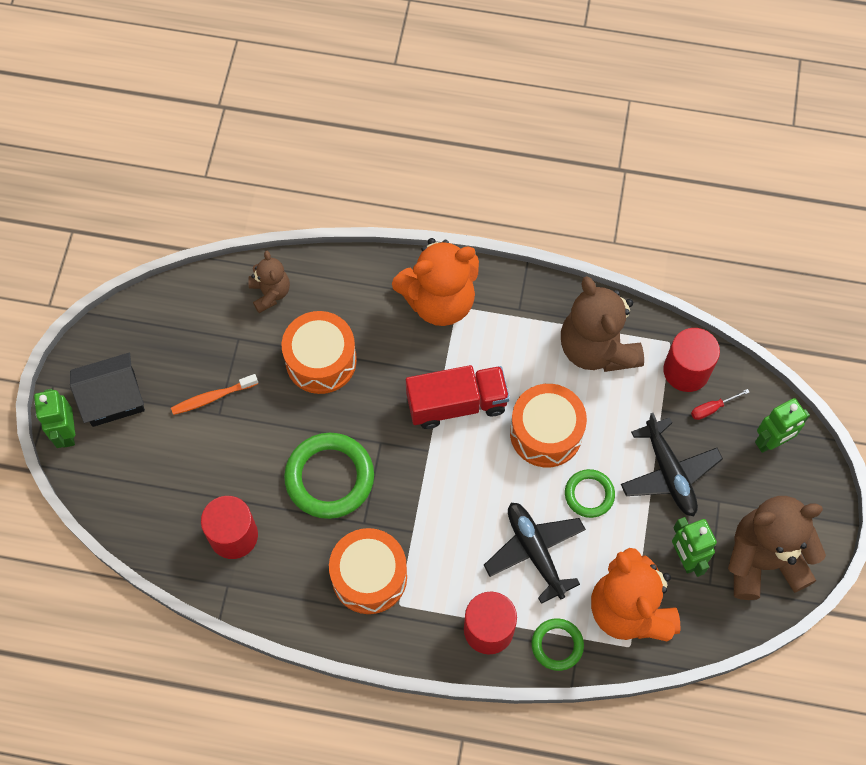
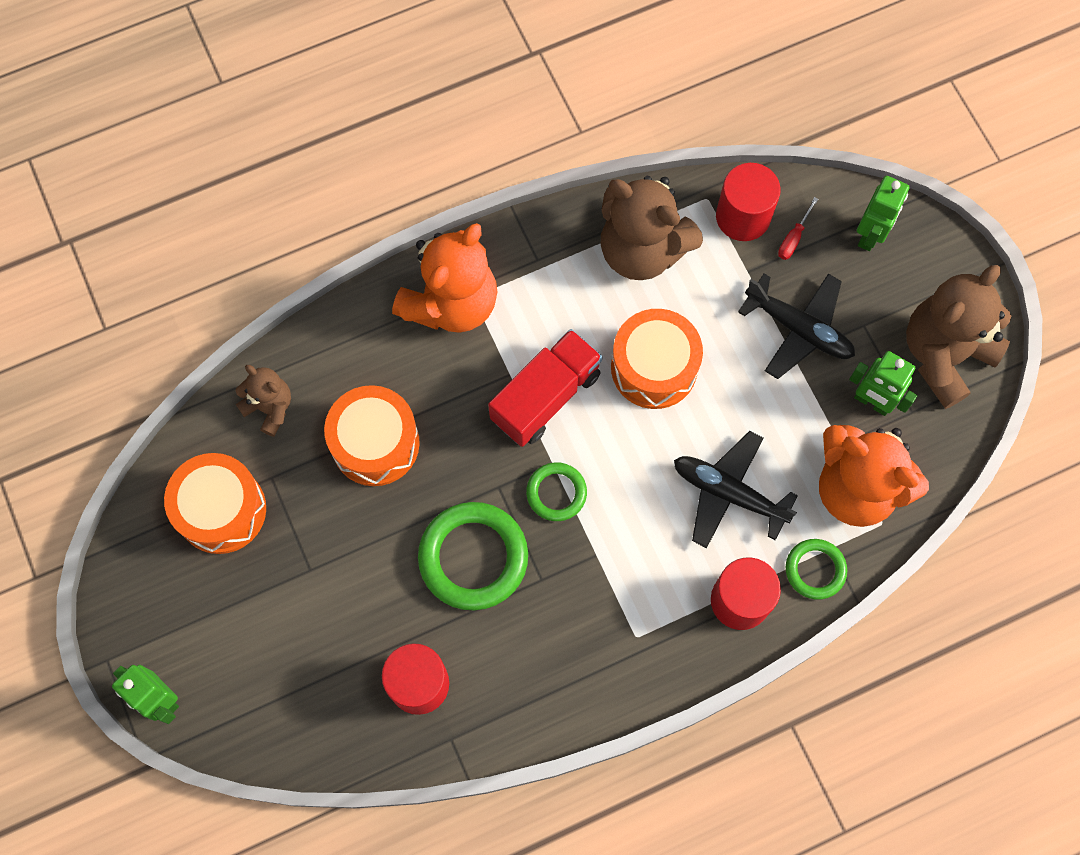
camera: 35 degrees left, 5 degrees up
black house [70,353,145,427] -> none
orange toothbrush [171,374,258,415] -> none
orange drum [329,528,407,614] -> orange drum moved to [164,453,266,554]
green ring [565,469,615,518] -> green ring moved to [526,462,587,521]

